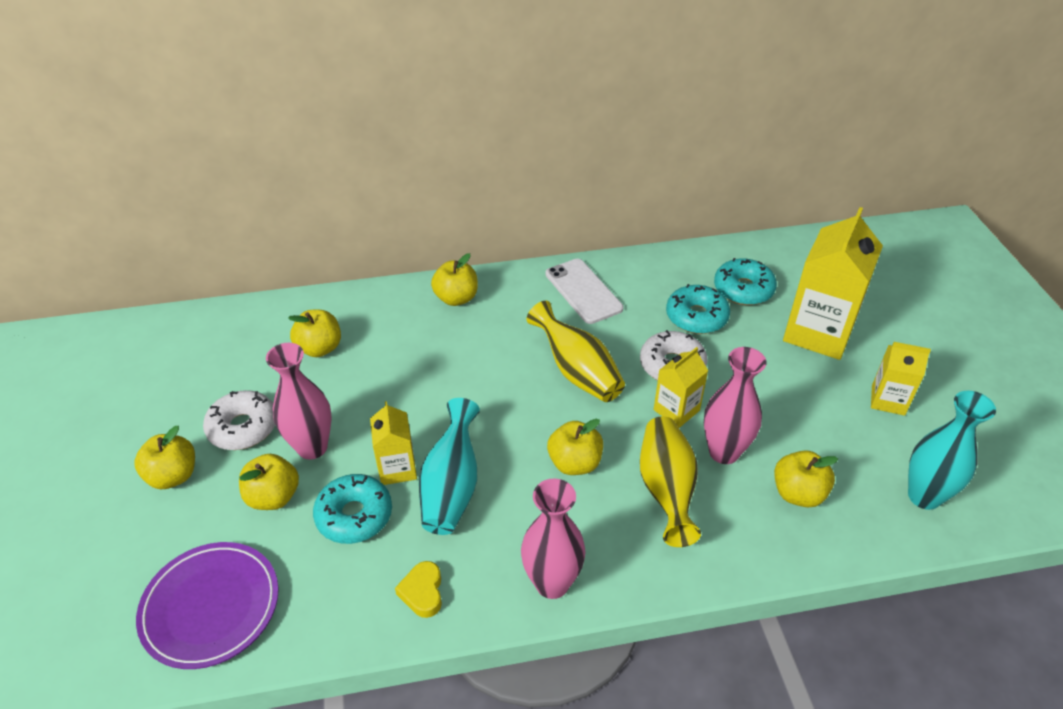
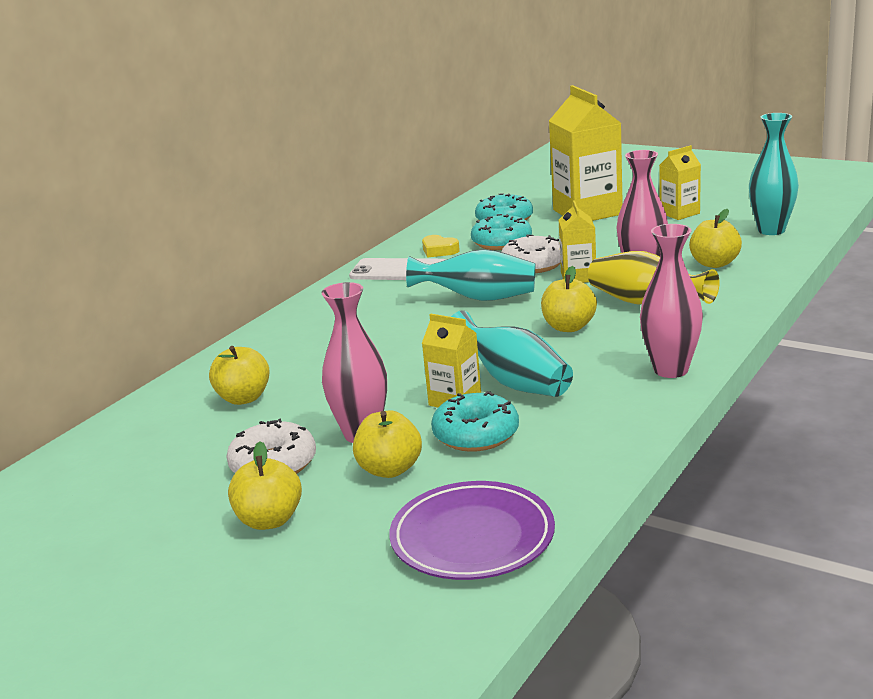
camera: 45 degrees left, 20 degrees down
yellow heart [395,561,442,618] -> yellow heart moved to [422,235,460,258]
yellow apple [431,253,478,306] -> none
yellow vase [526,301,625,402] -> turquoise vase [406,249,535,301]

